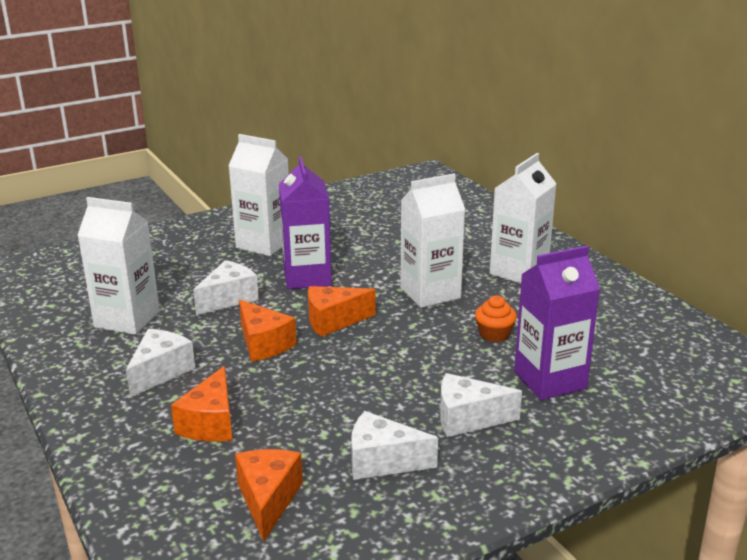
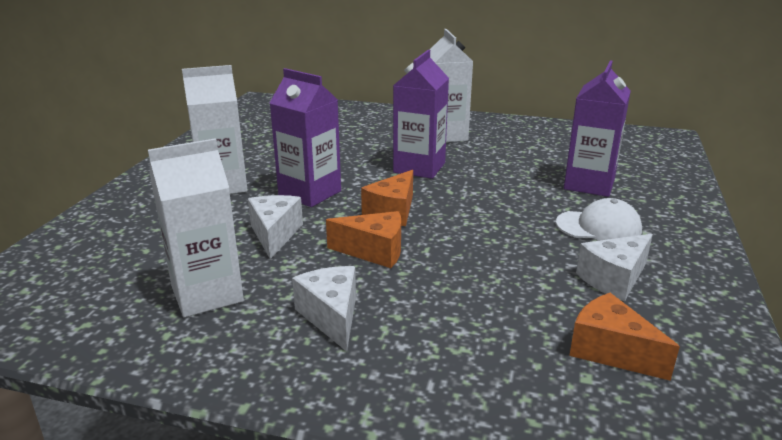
camera: 45 degrees left, 0 degrees up
orange cheese [171,366,232,442] -> none
white carton [400,174,465,308] -> purple carton [393,50,449,179]
white cheese [440,373,522,437] -> white cap [556,198,642,241]
orange cupcake [475,296,517,342] -> none

